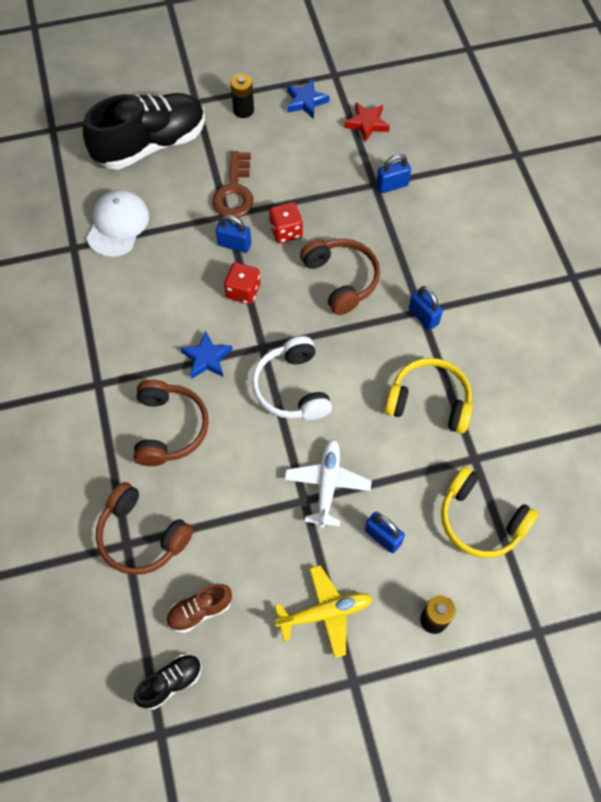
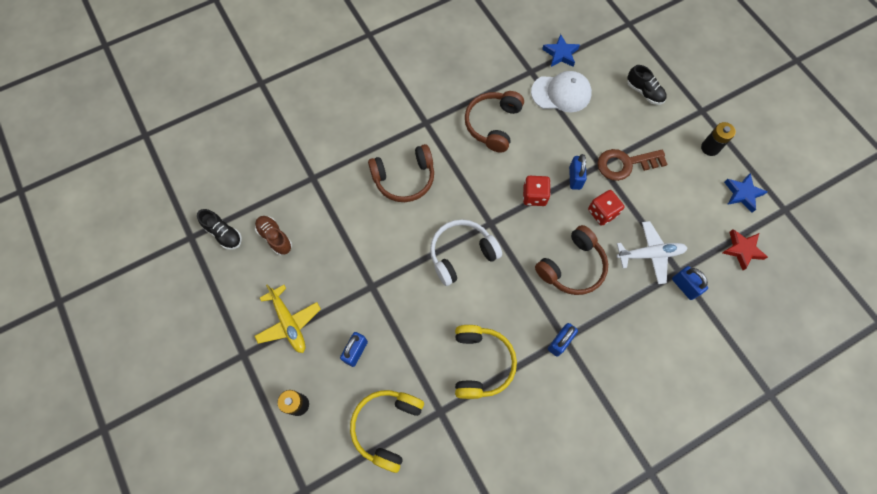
camera: 75 degrees right, 5 degrees up
black shoe [83,93,205,170] -> black shoe [627,65,667,105], size x0.44
brown headphones [96,482,193,575] -> brown headphones moved to [465,91,524,153]
blue star [180,331,233,379] -> blue star moved to [542,34,580,67]
white plane [284,439,372,528] -> white plane moved to [616,221,687,284]

